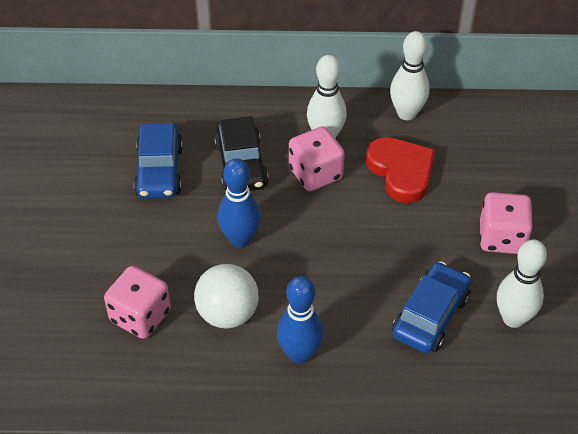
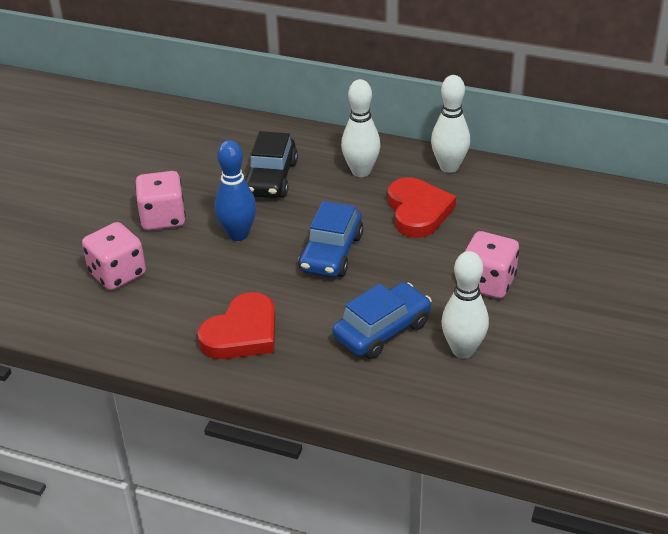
camera: 20 degrees right, 10 degrees down
blue car [134,123,183,199] -> blue car moved to [298,201,364,277]
white ball [194,264,259,329] -> none
blue bowling pin [277,276,324,364] -> red heart [197,292,275,359]
pink dice [289,126,345,191] -> pink dice moved to [135,171,186,231]

